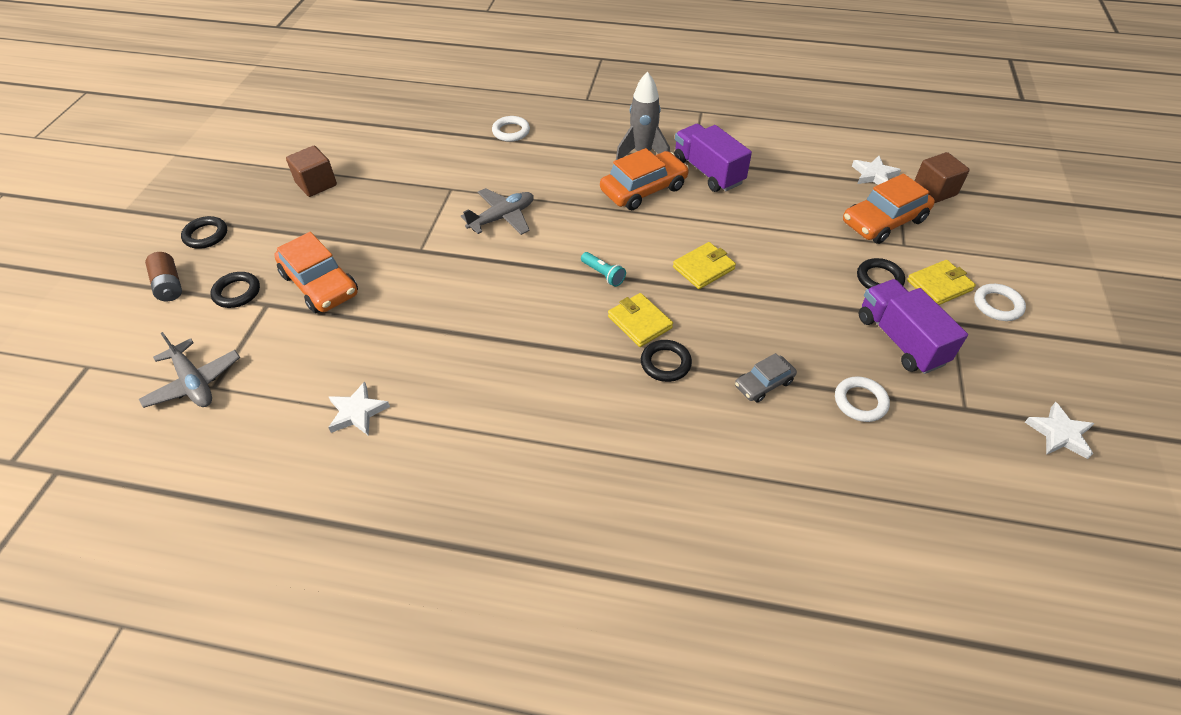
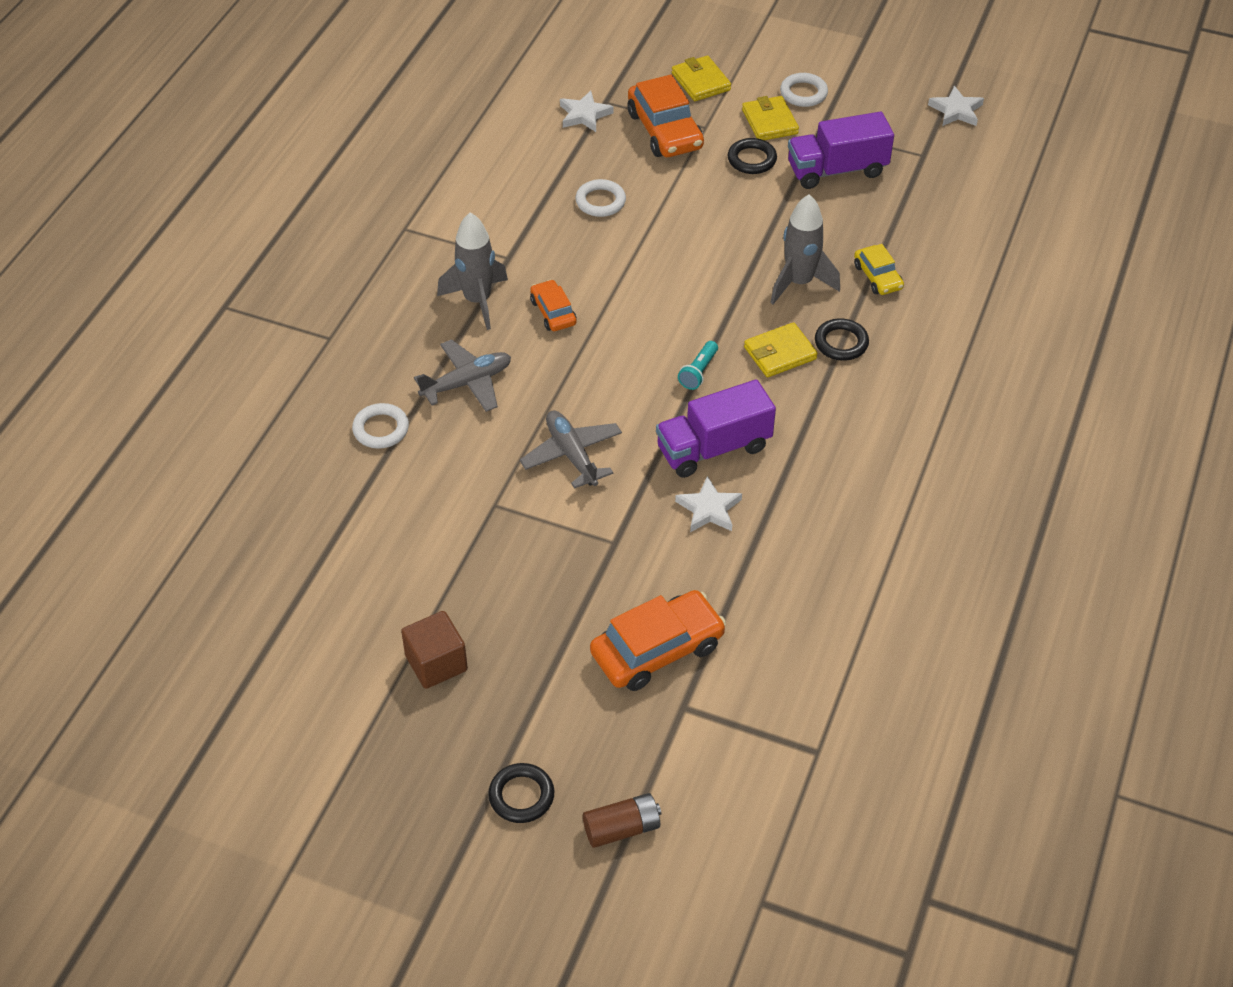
camera: 80 degrees left, 0 degrees up
grey plane [139,332,240,408] -> grey plane moved to [414,339,511,412]
black ring [210,272,260,308] -> none
white star [328,381,390,436] -> white star moved to [675,476,742,532]
turquoise flashlight [581,252,626,287] -> turquoise flashlight turned 150 degrees clockwise [678,341,718,390]
orange car [600,148,689,210] -> orange car [530,280,577,331], size x0.56
yellow wallet [673,242,736,289] -> yellow wallet moved to [672,56,731,101]
purple truck [674,124,752,192] -> purple truck moved to [656,379,776,478]
grey car [735,353,797,403] -> yellow car [854,244,904,295]
white ring [835,376,890,422] -> white ring moved to [575,179,626,217]
brown cube [914,152,970,203] -> none
none -> grey rocket [770,194,840,304]

